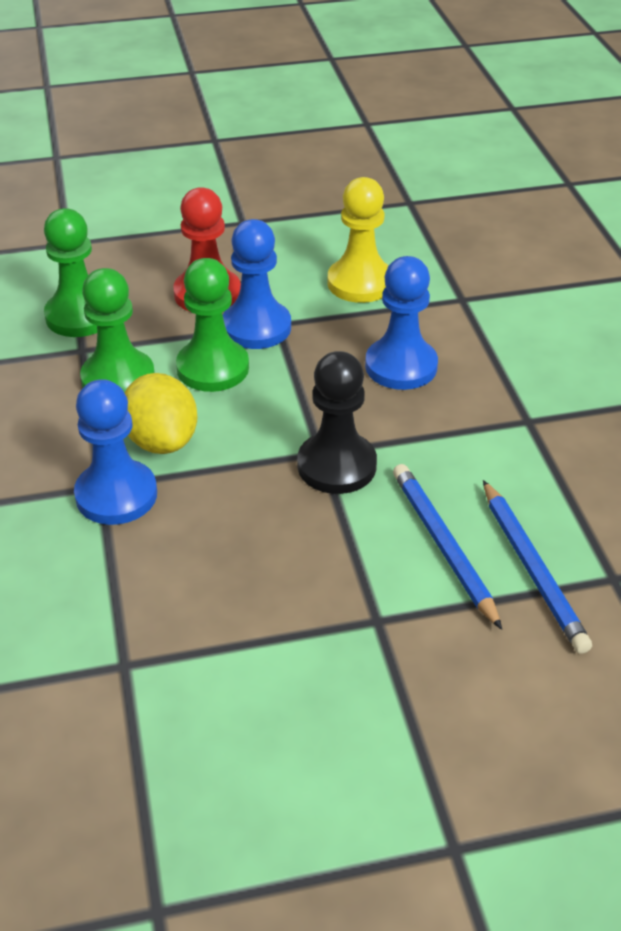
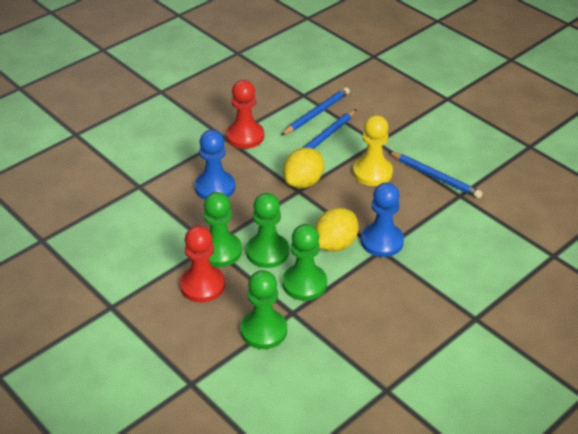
camera: 120 degrees left, 0 degrees up
blue pawn [223,219,291,349] -> green pawn [204,192,242,267]
black pawn [297,351,377,494] -> yellow lemon [283,148,324,188]
yellow pawn [328,177,389,303] -> yellow pawn moved to [353,115,393,186]
none -> red pawn [226,80,264,149]
none -> blue pencil [388,151,483,199]

